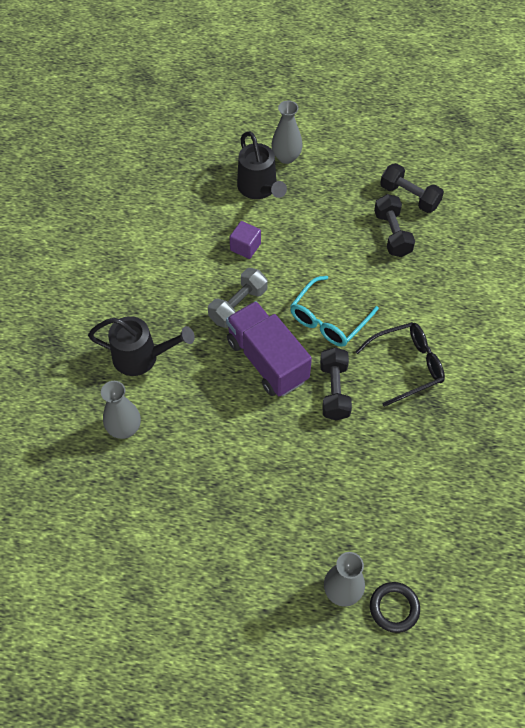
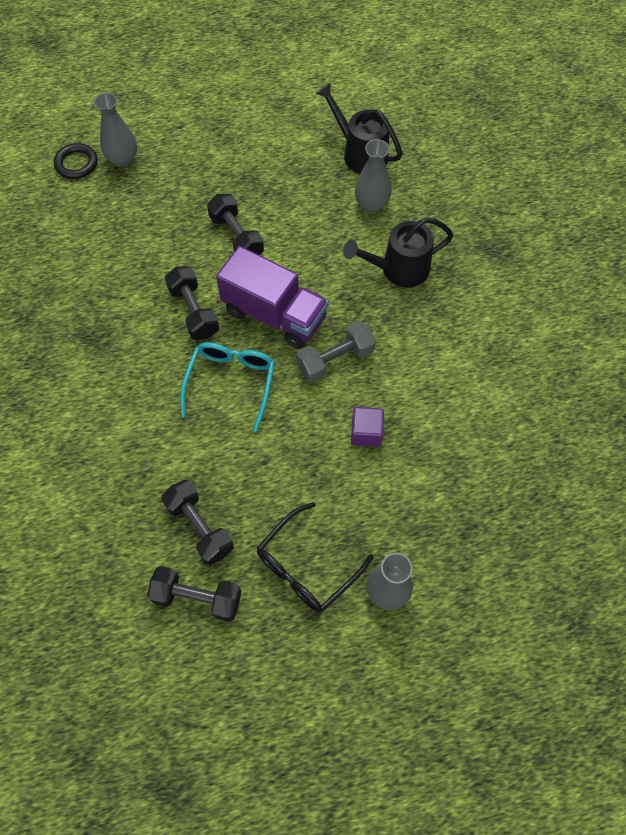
camera: 155 degrees right, 5 degrees up
grey dumbbell [208,268,268,328] -> grey dumbbell turned 45 degrees clockwise [296,321,376,382]
black watering can [237,131,287,199] -> black watering can moved to [316,83,402,174]
black glasses [355,322,445,407] -> black glasses moved to [257,502,373,613]
none -> black dumbbell [207,194,264,255]

